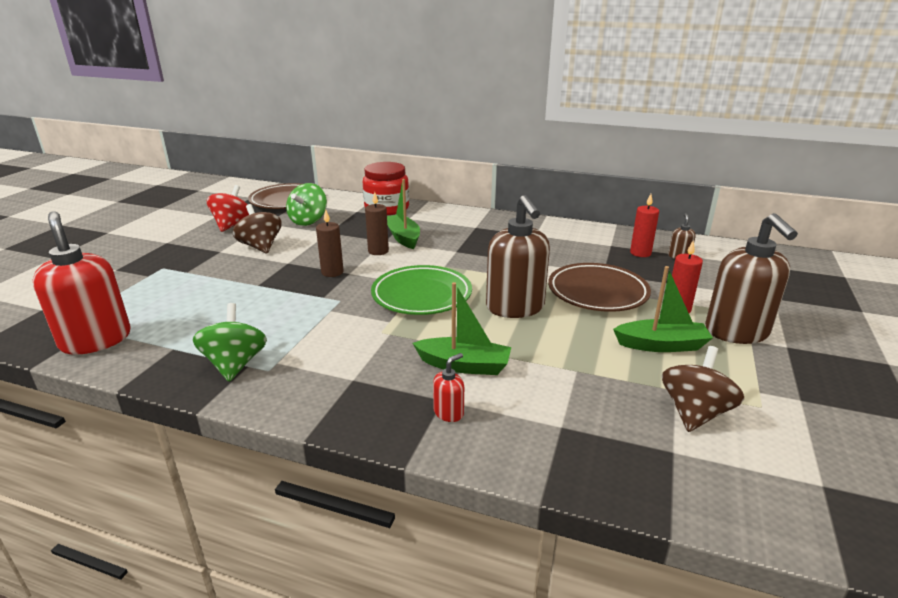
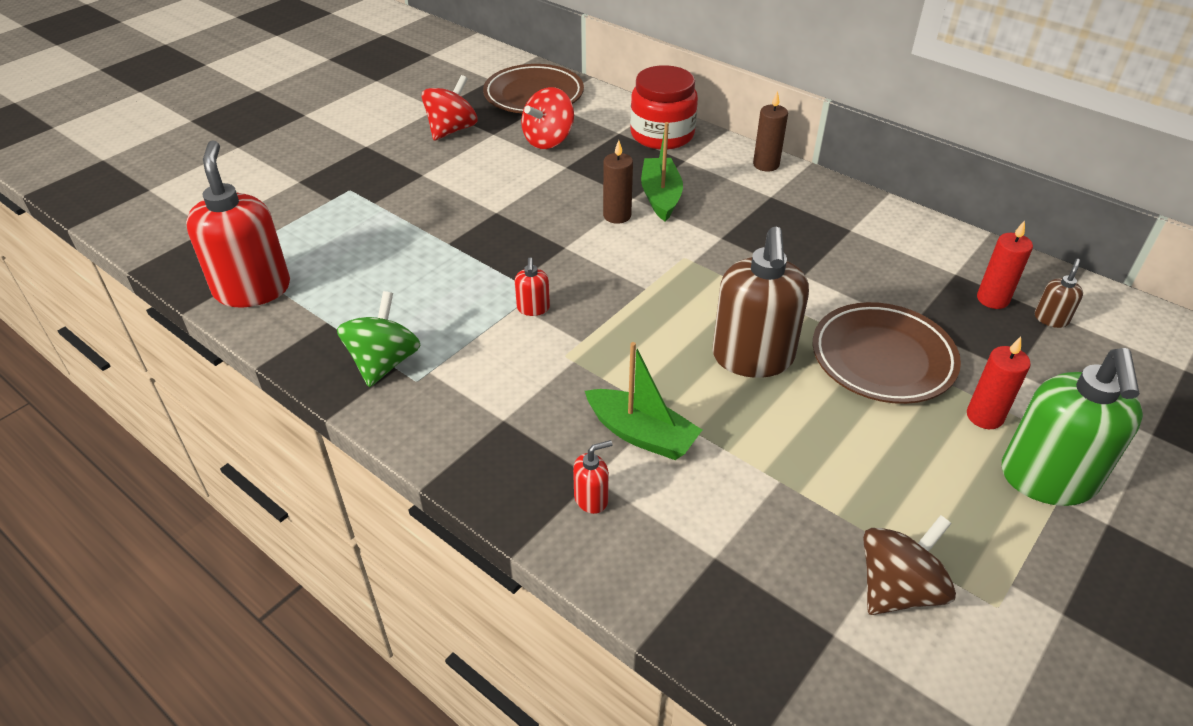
camera: 20 degrees right, 15 degrees up
brown spinning top [233,204,282,253] -> none
green spinning top [286,183,327,226] -> red spinning top [521,87,574,149]
brown candle [316,209,344,277] -> brown candle moved to [753,91,788,172]
green plate [371,265,472,315] -> none
green boat [613,266,713,352] -> none
brown soap dispenser [705,213,798,344] -> green soap dispenser [1002,348,1143,506]
none -> red soap dispenser [515,258,550,316]

